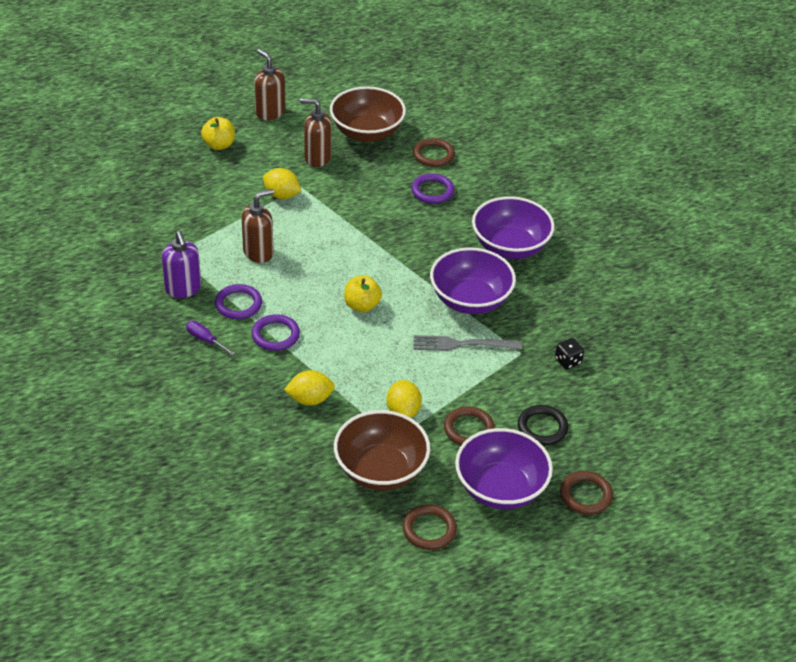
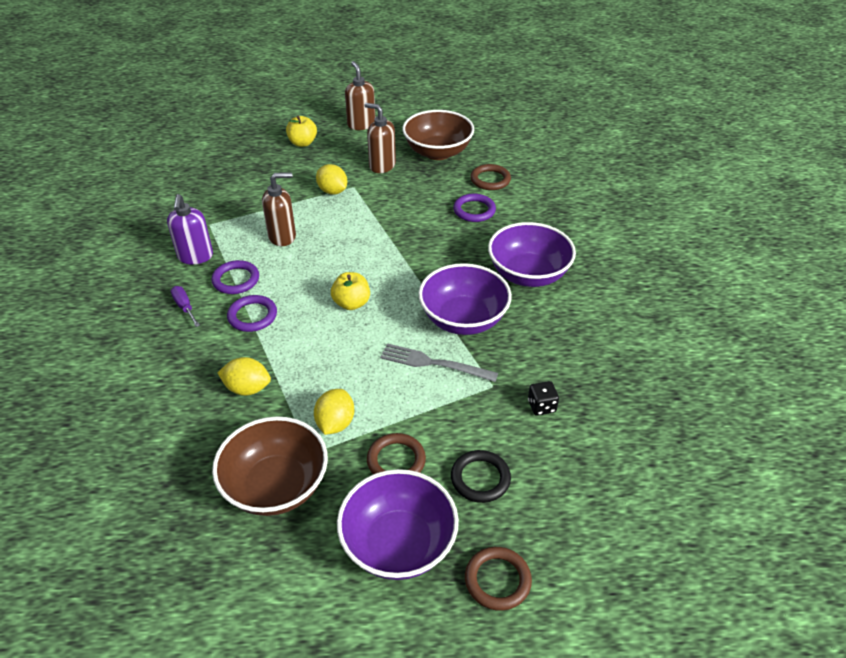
camera: 20 degrees right, 0 degrees up
brown ring [403,504,457,550] -> none

